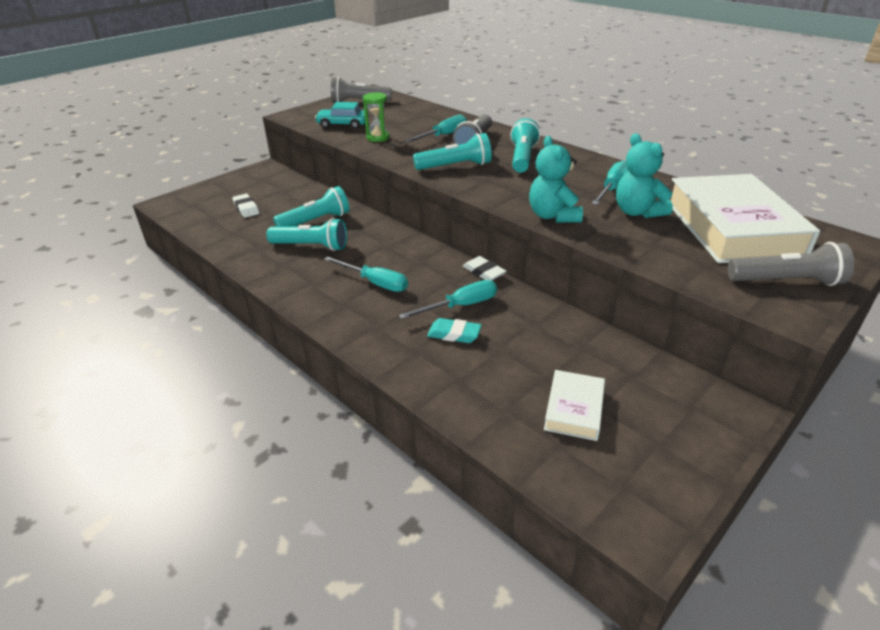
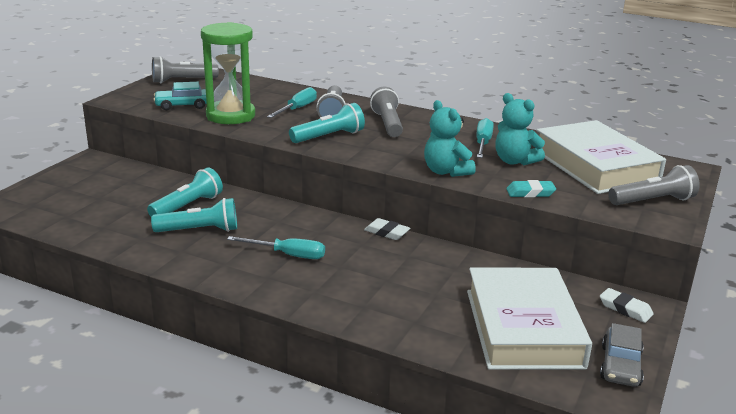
camera: 20 degrees left, 10 degrees down
white eraser [232,194,259,218] -> white eraser moved to [600,288,653,323]
green hourglass [363,92,389,142] -> green hourglass [201,22,255,124], size x2.03
turquoise screwdriver [399,280,497,319] -> none
turquoise eraser [427,318,482,343] -> turquoise eraser moved to [506,180,556,197]
turquoise flashlight [510,118,540,173] -> grey flashlight [370,87,403,137]
white book [544,370,605,441] -> white book [467,267,592,370], size x2.11
none -> grey car [600,323,644,387]

